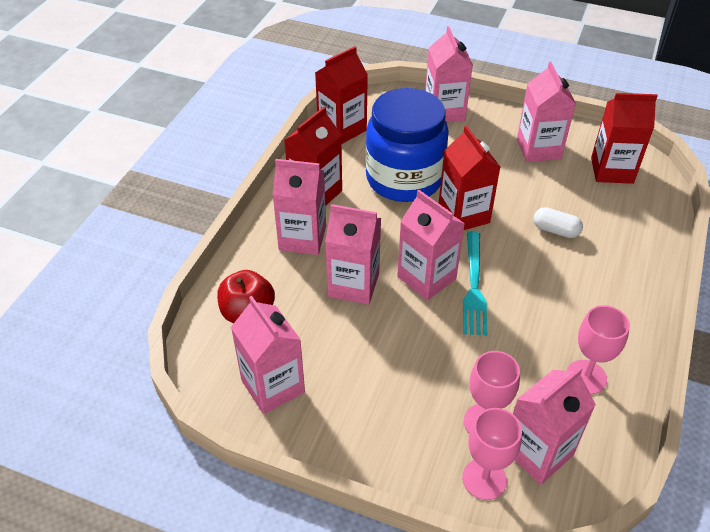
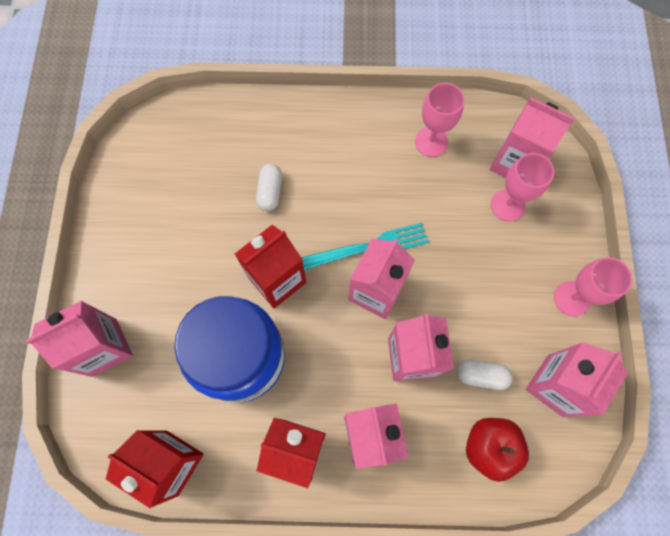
camera: 110 degrees left, 25 degrees up
pink goblet [462,408,522,500] -> pink goblet moved to [554,257,632,316]
pink carton [517,62,576,162] -> none
red carton [591,93,658,184] -> none
none -> white capsule [457,359,513,390]

